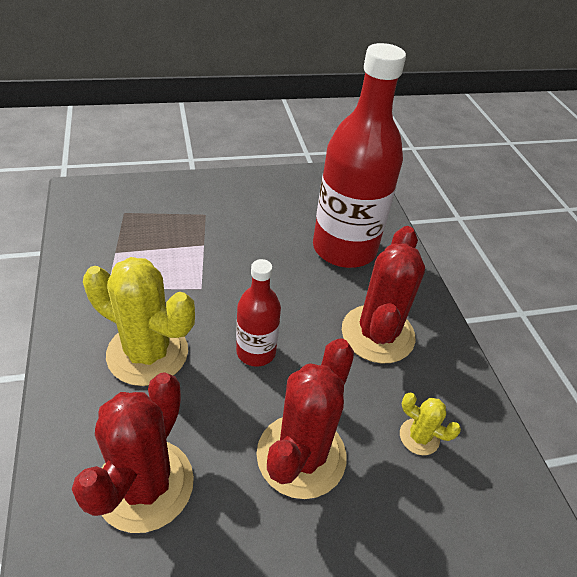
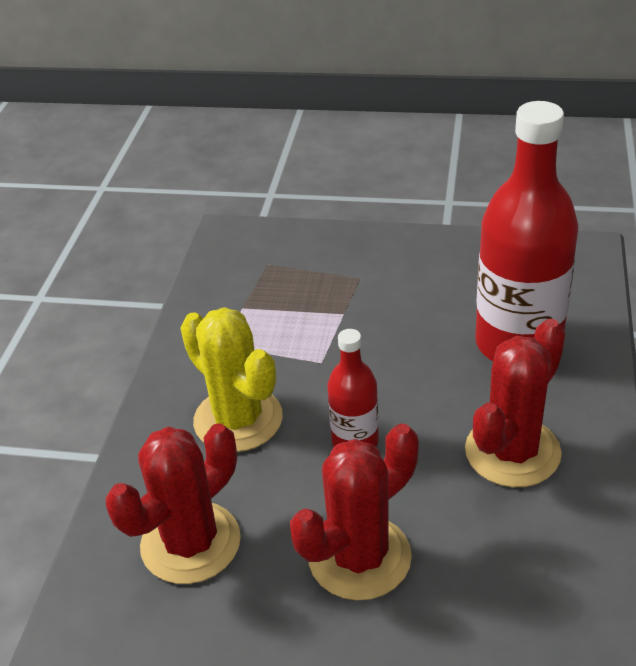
camera: 30 degrees right, 5 degrees down
yellow cactus [400,393,461,455] -> none

